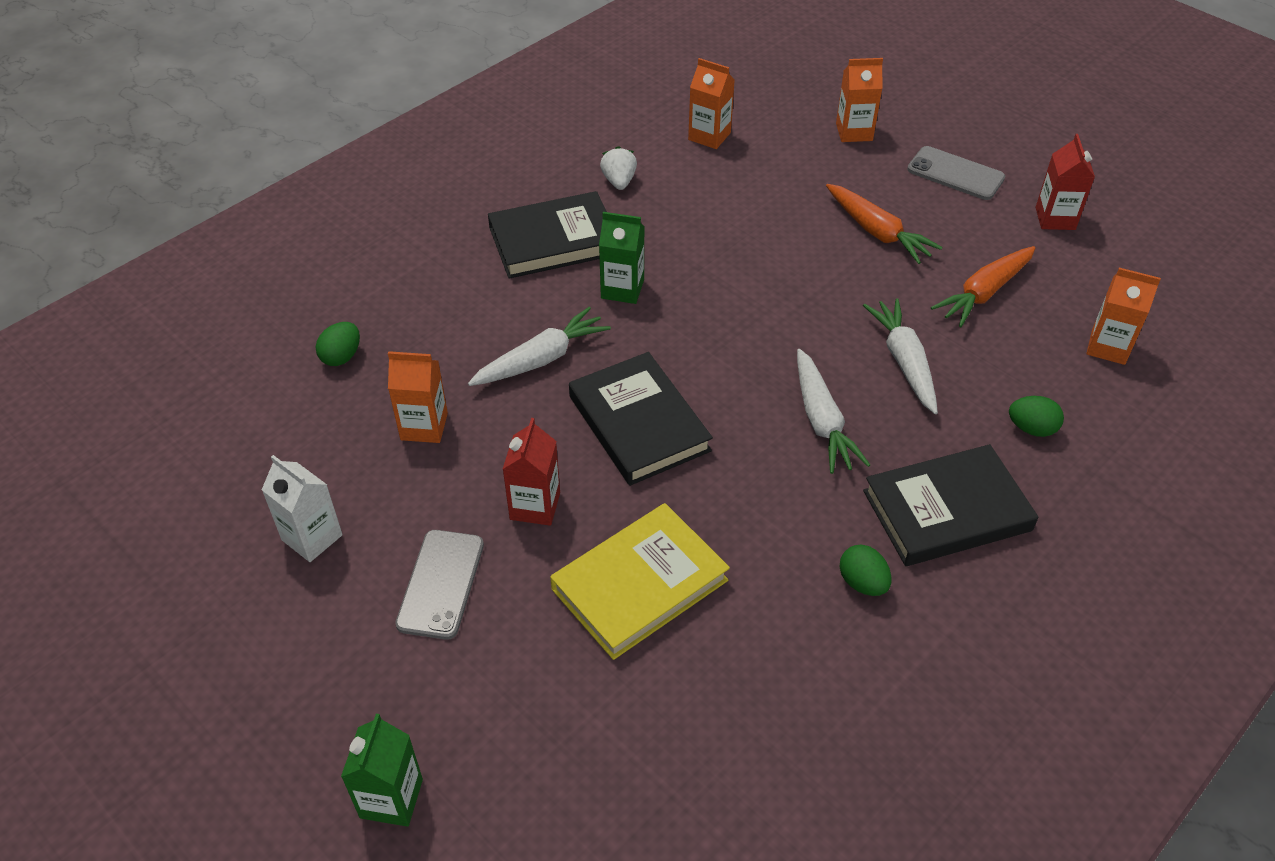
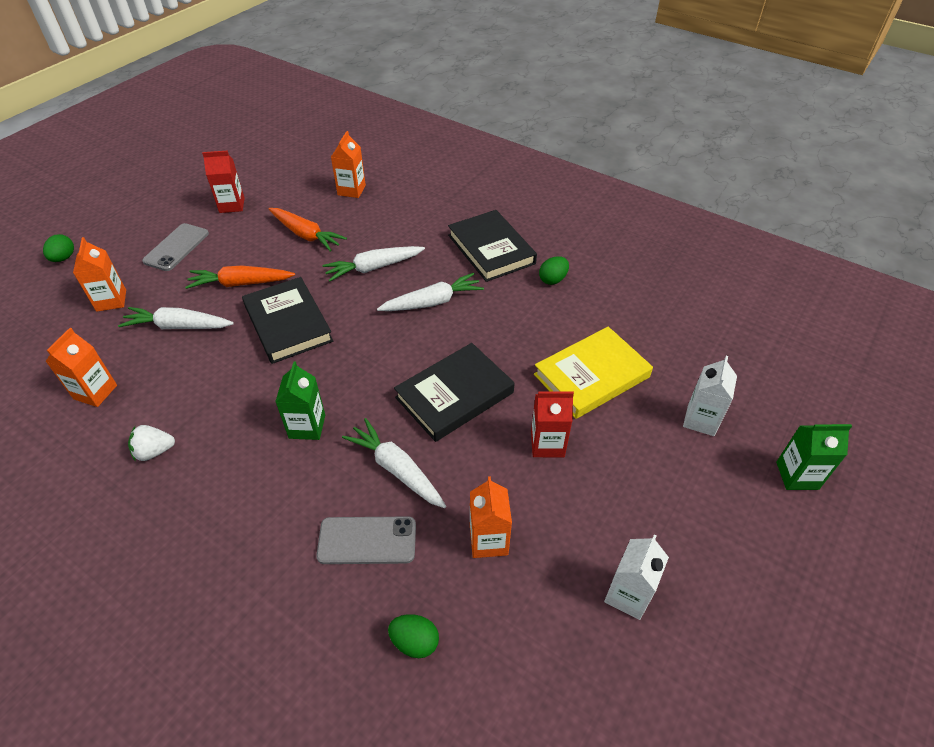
camera: 100 degrees left, 0 degrees up
grey phone [395,530,484,640] -> grey phone moved to [316,517,416,564]
black book [488,191,607,279] -> black book moved to [242,277,333,364]
yellow book [550,503,730,660] -> yellow book turned 75 degrees counterclockwise [534,327,653,419]
orange carrot [826,184,942,264] -> orange carrot turned 135 degrees counterclockwise [185,266,295,289]
green egg [1009,396,1064,437] -> green egg moved to [43,234,74,262]
none -> white carrot [118,307,234,329]
none -> white carton [683,356,737,436]

